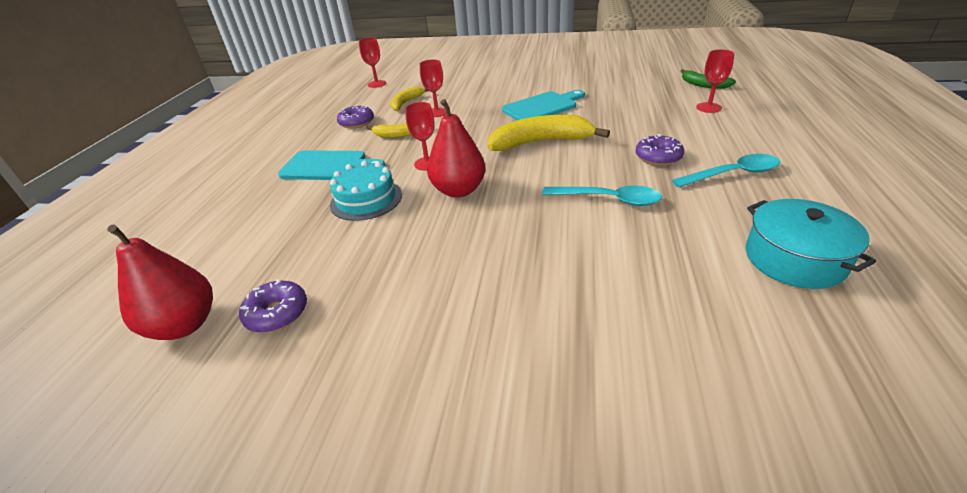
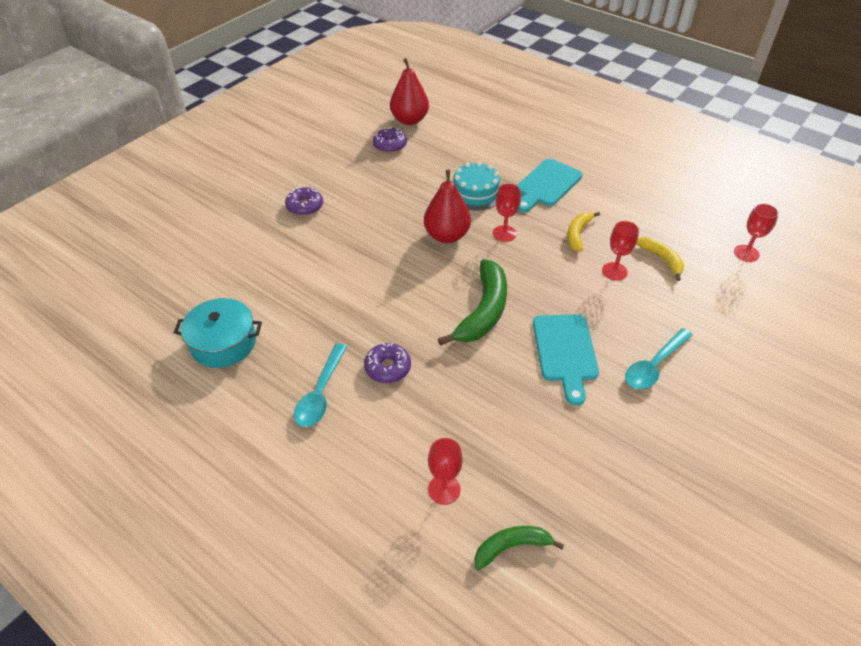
camera: 115 degrees right, 10 degrees up
purple donut [337,105,374,129] -> purple donut moved to [285,187,323,216]
yellow banana [487,115,610,151] -> green banana [438,259,507,346]
turquoise spoon [542,186,662,206] -> turquoise spoon moved to [625,328,693,390]

